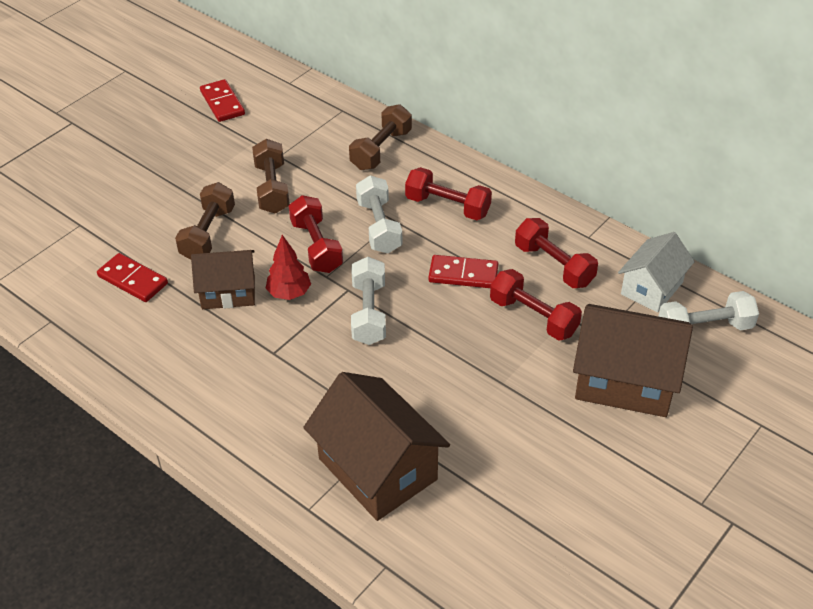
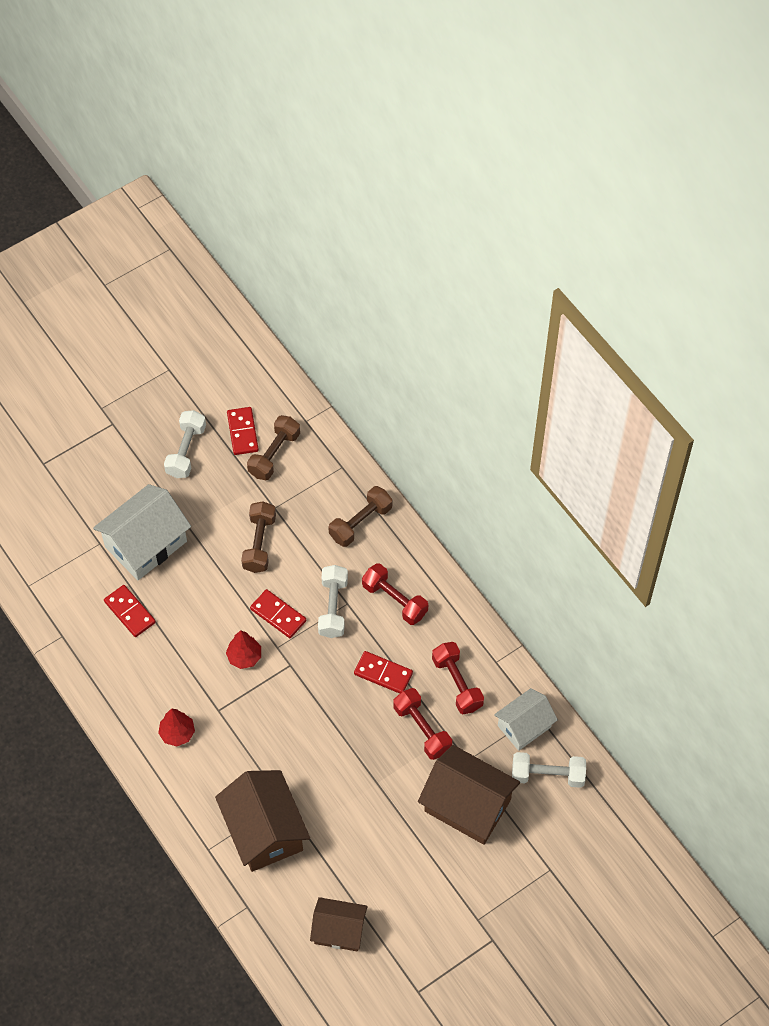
camera: 15 degrees right, 15 degrees up
brown dumbbell [175,182,235,260] -> brown dumbbell moved to [247,415,300,480]
brown house [191,250,255,309] -> brown house moved to [310,897,368,951]
red dumbbell [289,195,343,273] -> red domino [250,589,306,638]
white dumbbell [351,257,386,345] -> white dumbbell moved to [164,410,206,478]
none -> white house [93,484,191,580]
none -> red tree [158,708,195,747]

